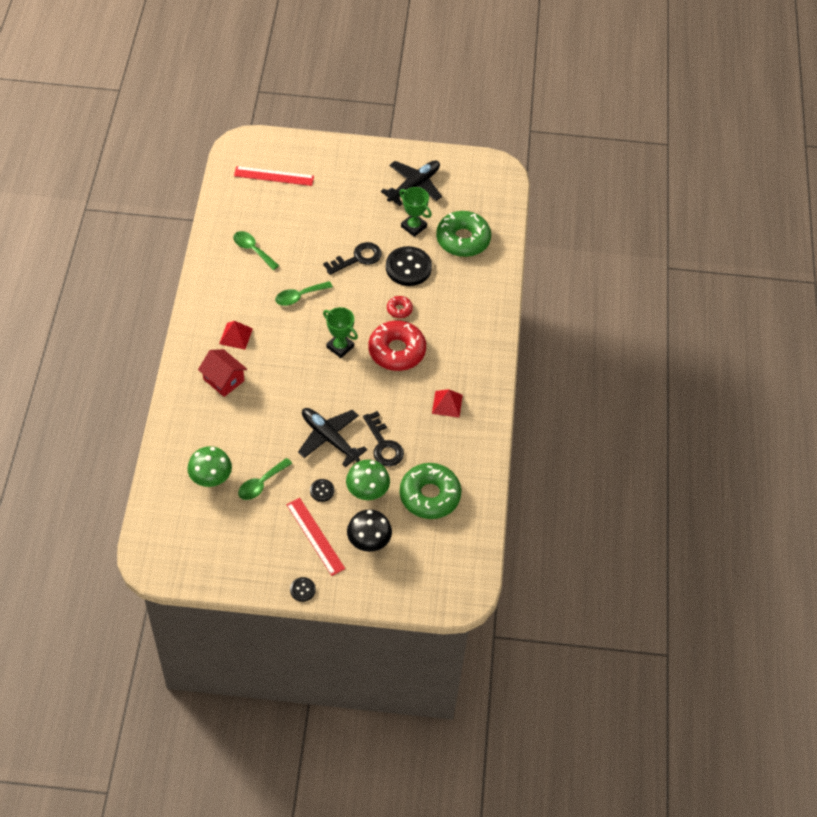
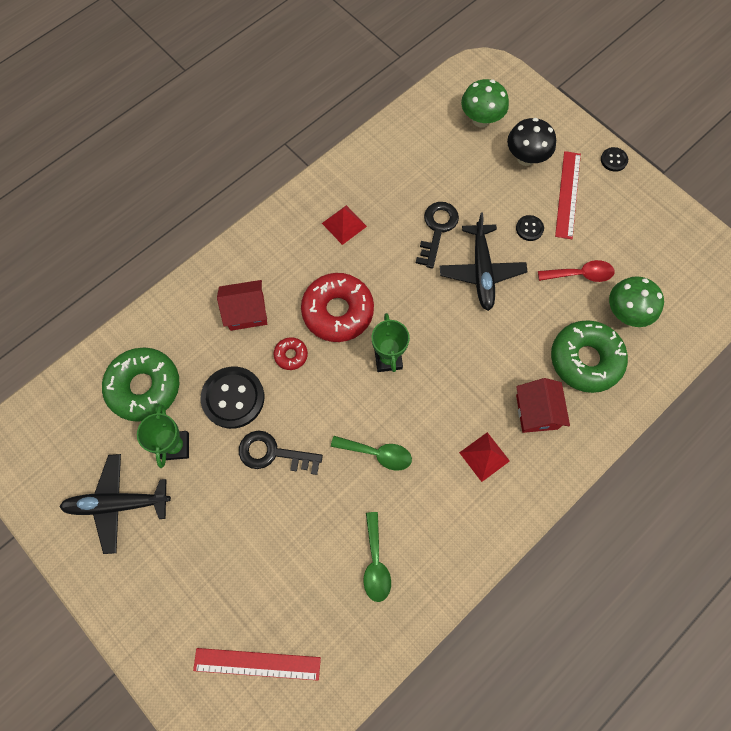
camera: 135 degrees left, 15 degrees up
red ruler [234,166,314,186] -> red ruler turned 45 degrees counterclockwise [193,648,321,680]
green spoon [238,458,292,500] -> red spoon [538,260,615,282]
green mushroom [346,460,390,500] -> green mushroom moved to [461,79,509,127]
green donut [400,463,461,519] -> green donut moved to [551,320,628,393]
none -> red house [217,280,267,331]

